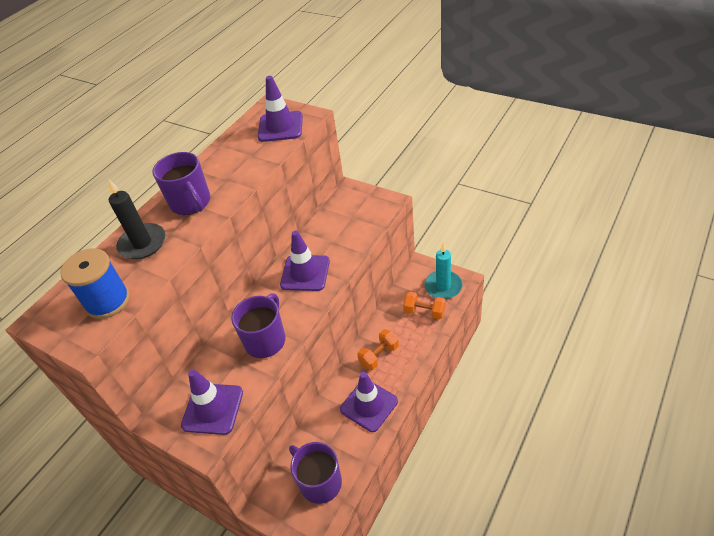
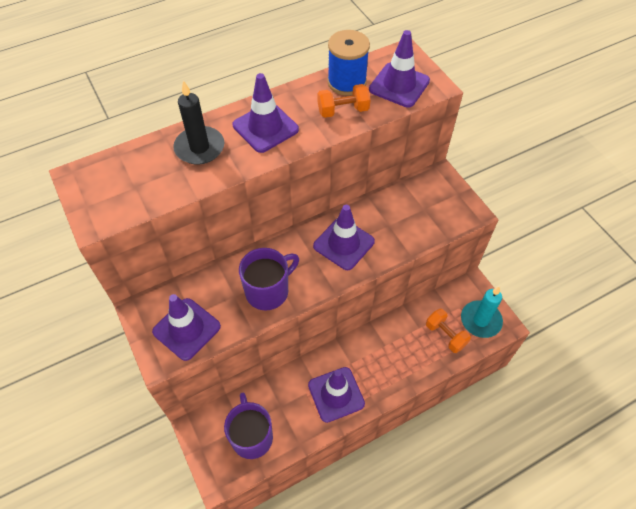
camera: 25 degrees right, 10 degrees up
blue spool [60,248,130,319] -> blue spool moved to [327,30,370,96]
purple mug [153,152,211,215] -> purple traffic cone [233,73,299,153]
orange dumbbell [357,329,399,370] -> orange dumbbell moved to [318,84,371,118]

